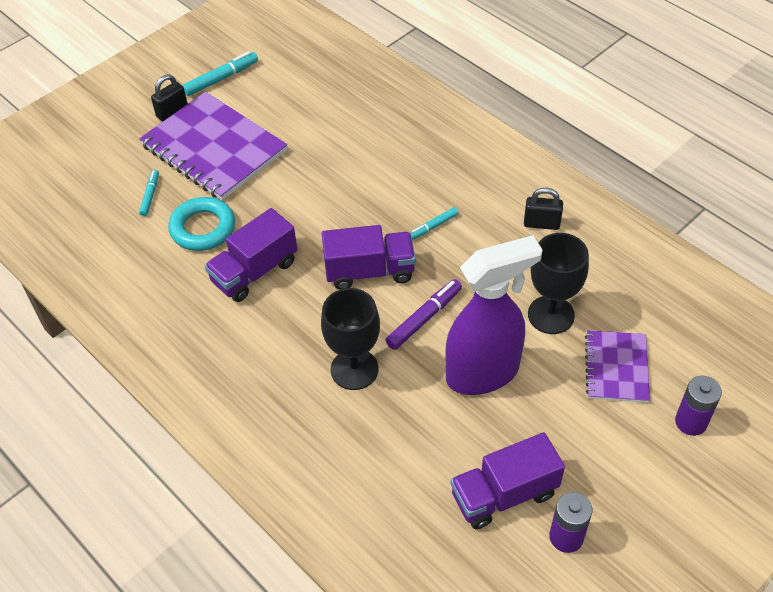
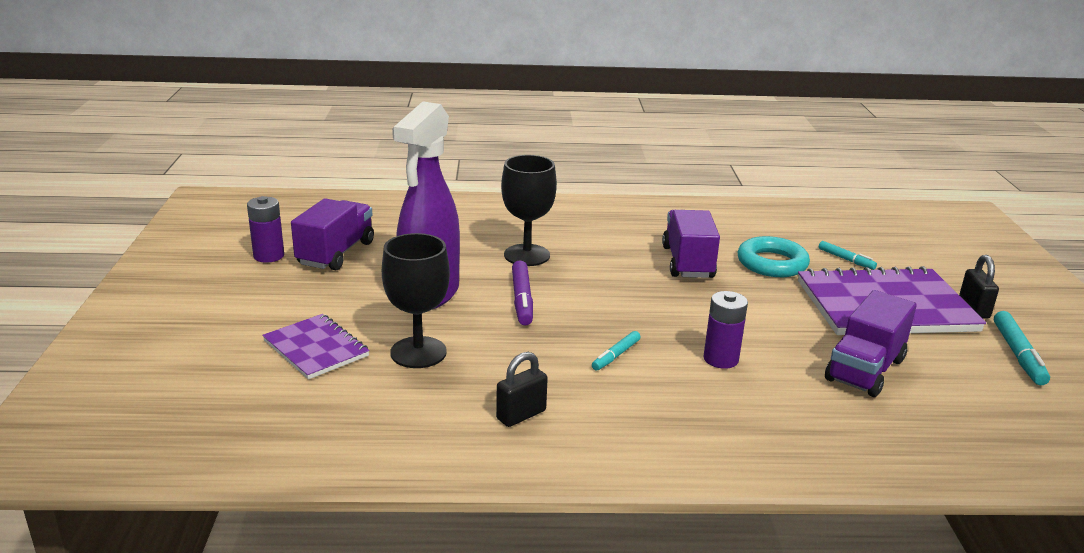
camera: 130 degrees right, 25 degrees down
purple truck [322,225,415,290] -> purple truck moved to [825,290,917,397]
turquoise marker [410,207,459,240] -> turquoise marker turned 150 degrees counterclockwise [592,331,640,371]
purple battery [675,376,722,436] -> purple battery moved to [704,291,748,369]

